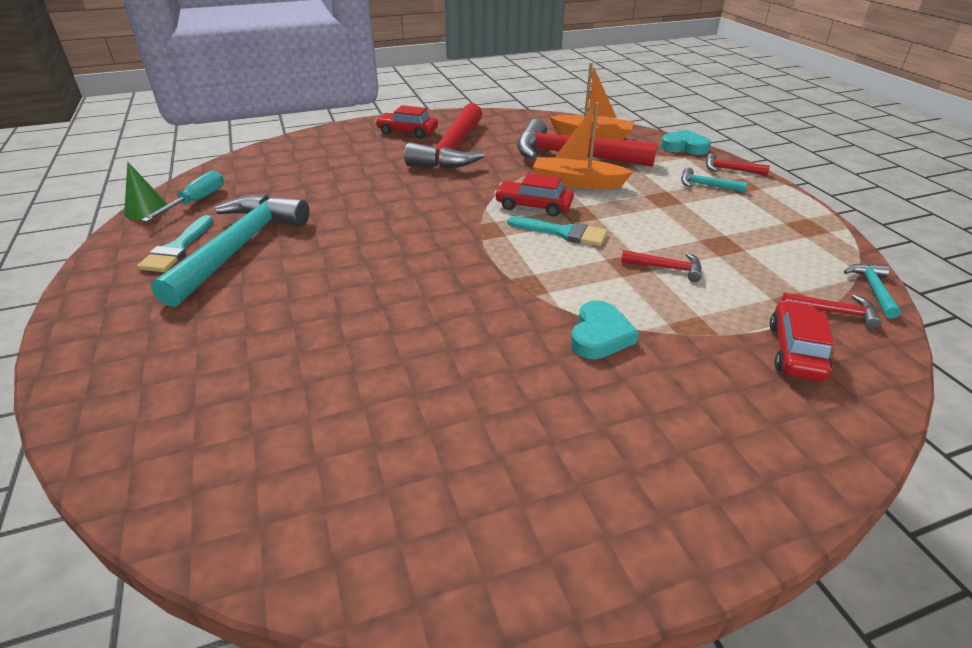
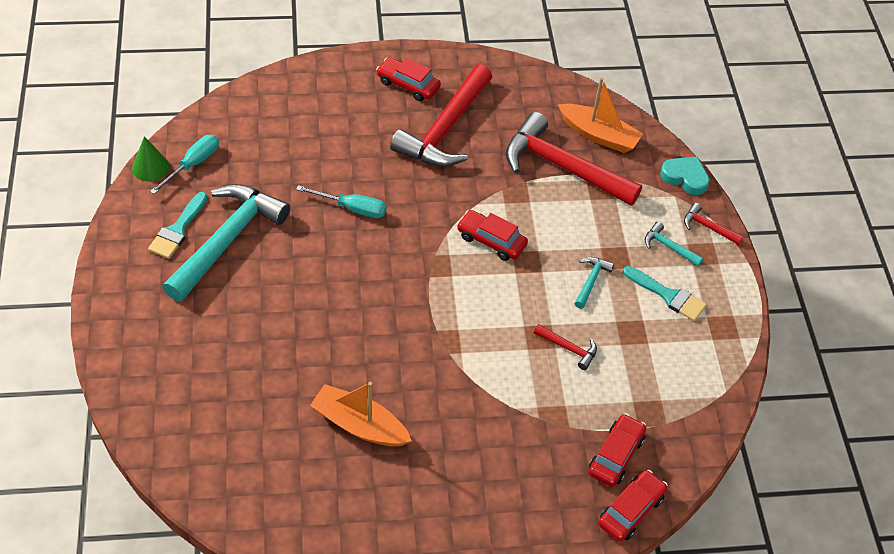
camera: 10 degrees right, 15 degrees up
turquoise brush [507,216,607,246] -> turquoise brush moved to [623,266,707,321]
orange boat [533,102,633,189] -> orange boat moved to [310,382,412,446]
turquoise heart [571,300,639,359] -> none
red hammer [782,293,882,329] -> none
turquoise hammer [844,263,901,319] -> turquoise hammer moved to [575,257,614,309]
none -> turquoise screwdriver [296,185,386,218]
none -> red car [598,470,668,542]

